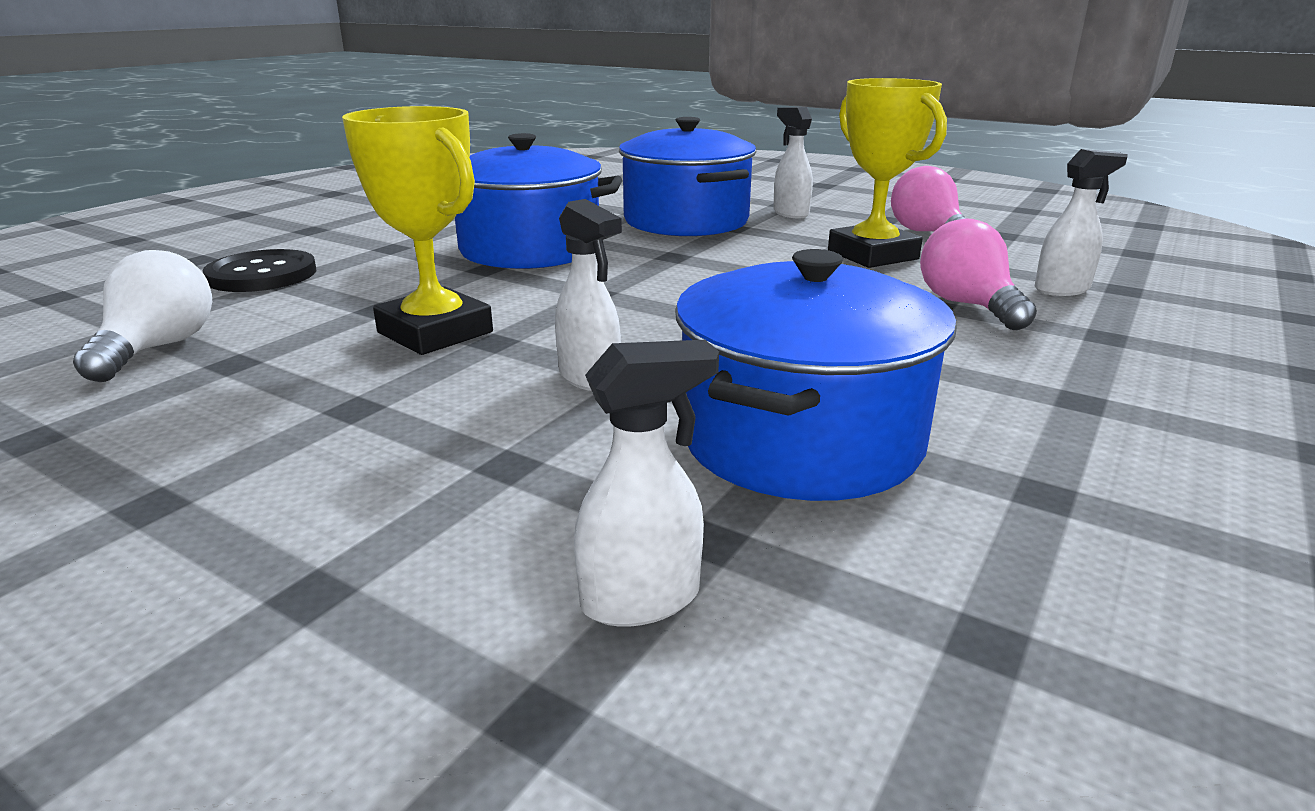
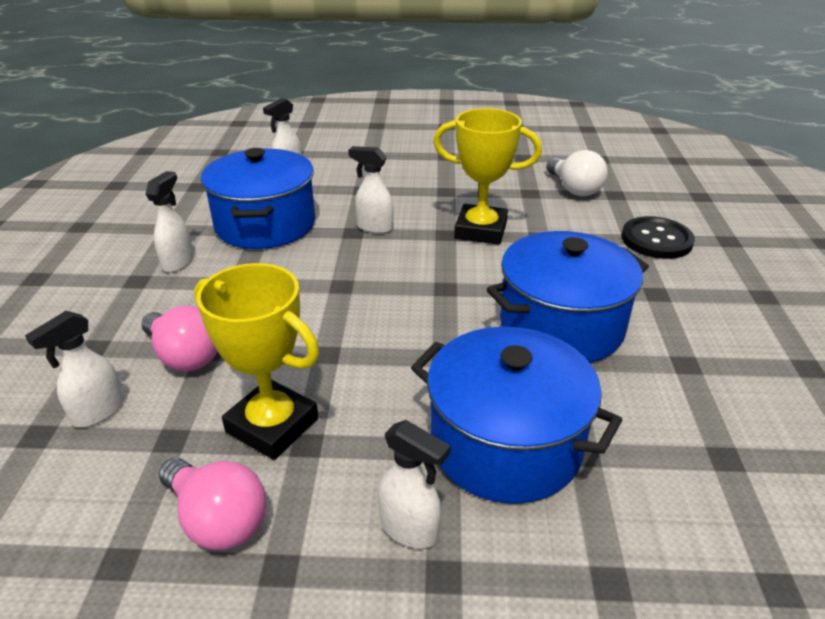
camera: 150 degrees right, 10 degrees up
none -> white spray bottle [145,171,193,273]

